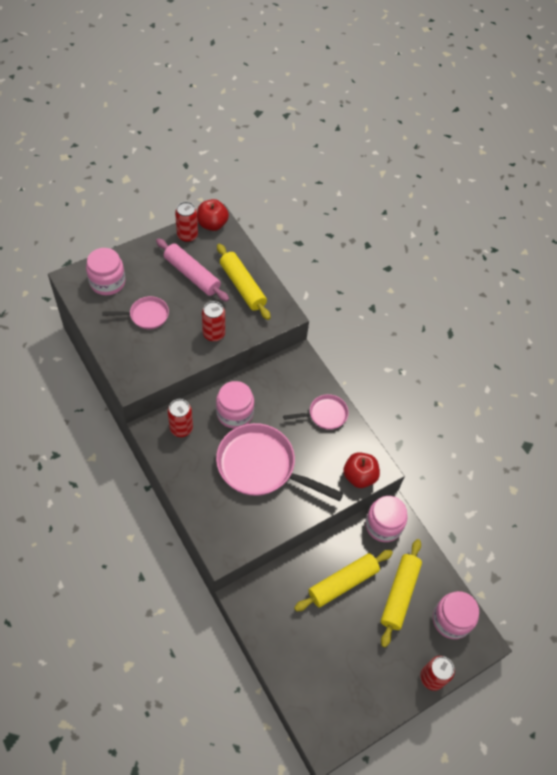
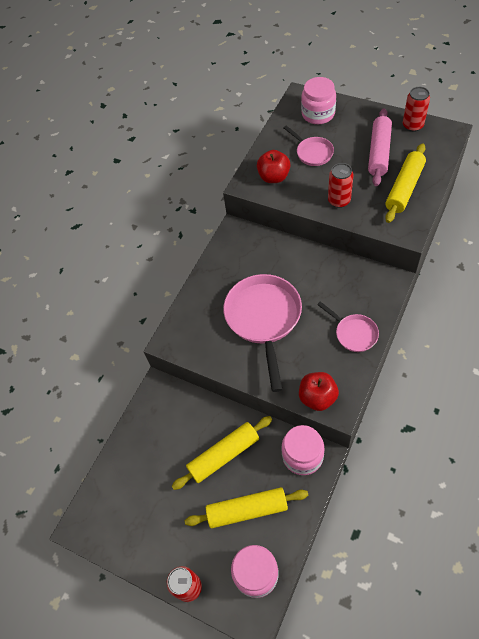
camera: 70 degrees right, 0 degrees up
red can [168,399,193,437] -> none
red apple [197,199,229,231] -> red apple moved to [257,150,291,183]
pink jar [216,381,254,429] -> none
yellow rolling pin [294,550,393,611] -> yellow rolling pin turned 60 degrees counterclockwise [172,416,272,490]

